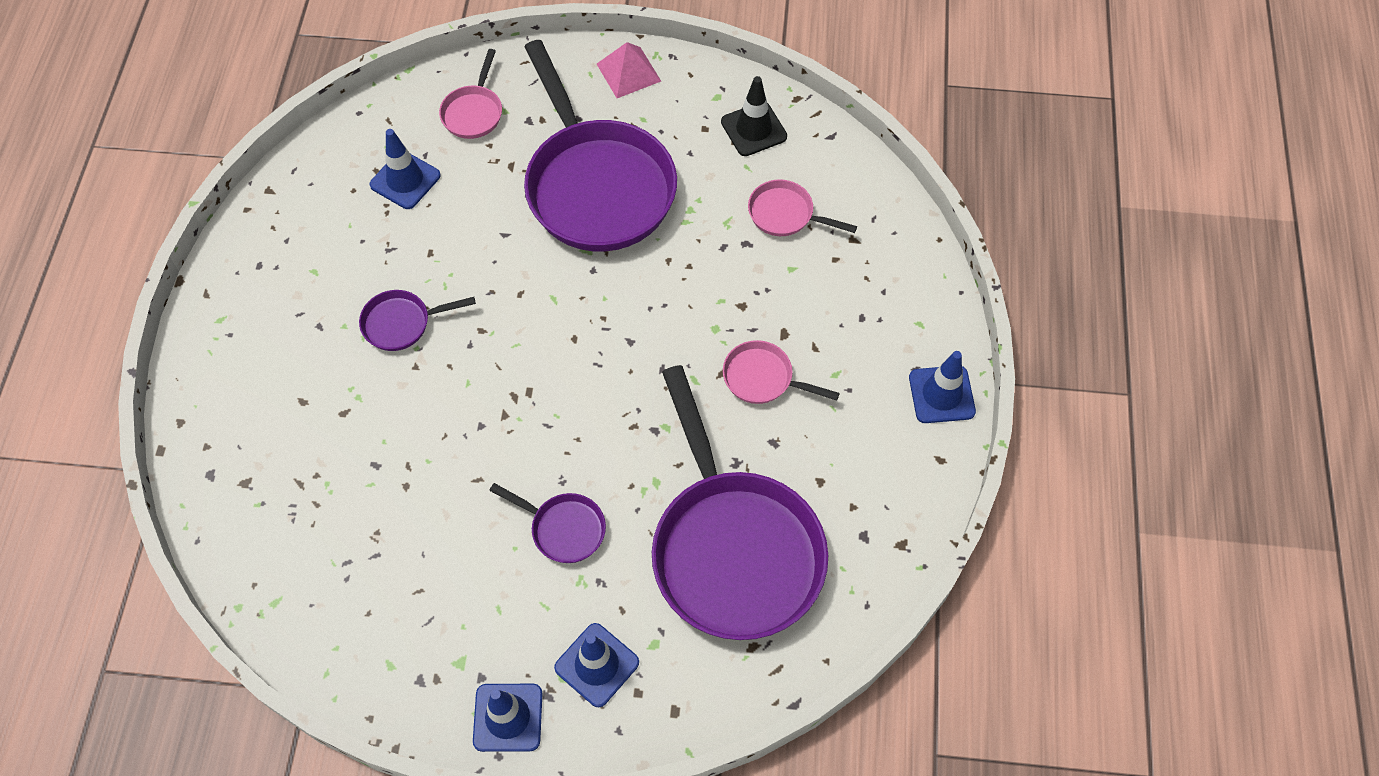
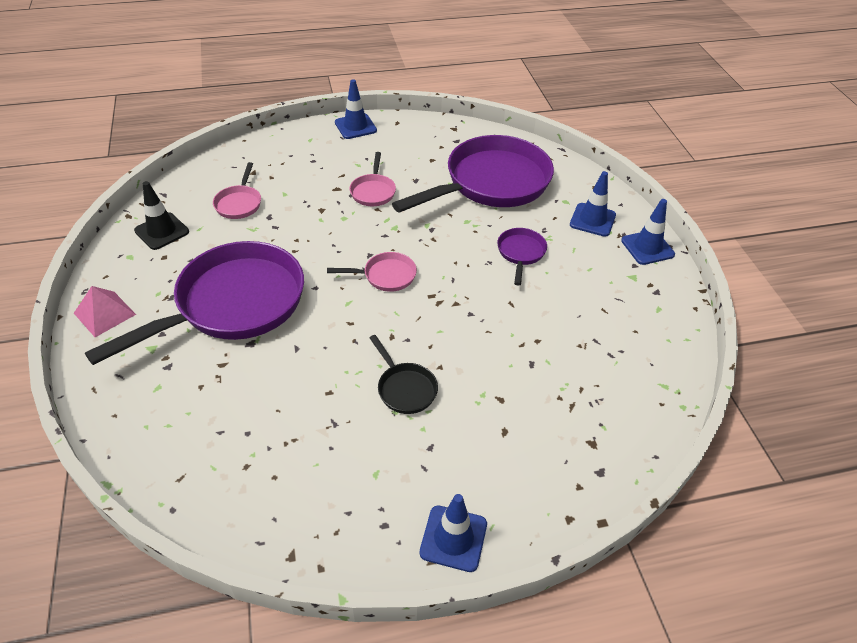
camera: 110 degrees left, 15 degrees down
purple pan [359,290,476,351] -> black pan [370,335,438,414]
blue traffic cone [370,129,441,209] -> blue traffic cone moved to [420,494,487,572]
pink pan [439,49,502,139] -> pink pan moved to [327,252,417,292]

